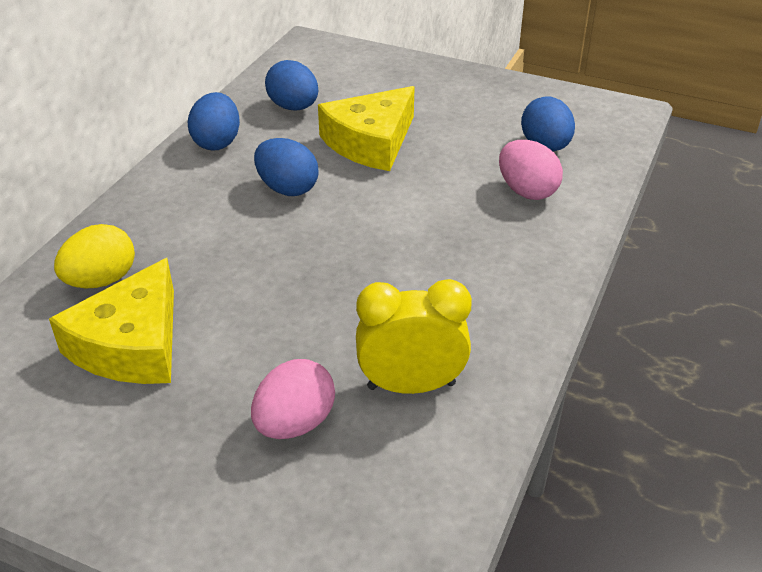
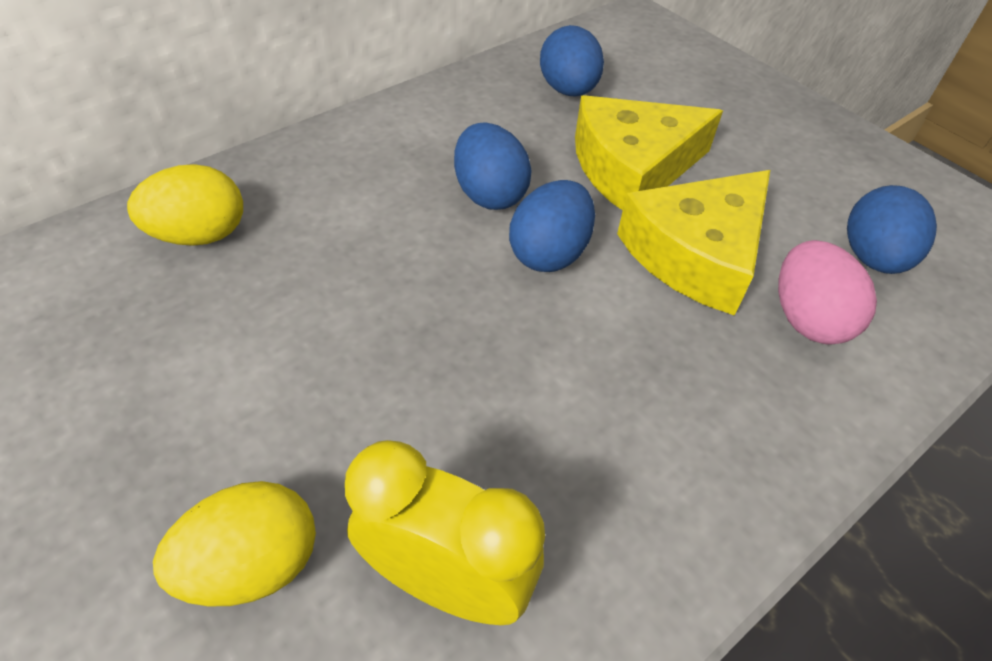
camera: 25 degrees right, 10 degrees up
yellow cheese [49,258,174,384] -> yellow cheese moved to [617,170,770,316]
blue egg [188,92,240,151] -> blue egg moved to [509,180,595,272]
pink egg [251,359,335,439] -> yellow egg [153,481,316,607]

